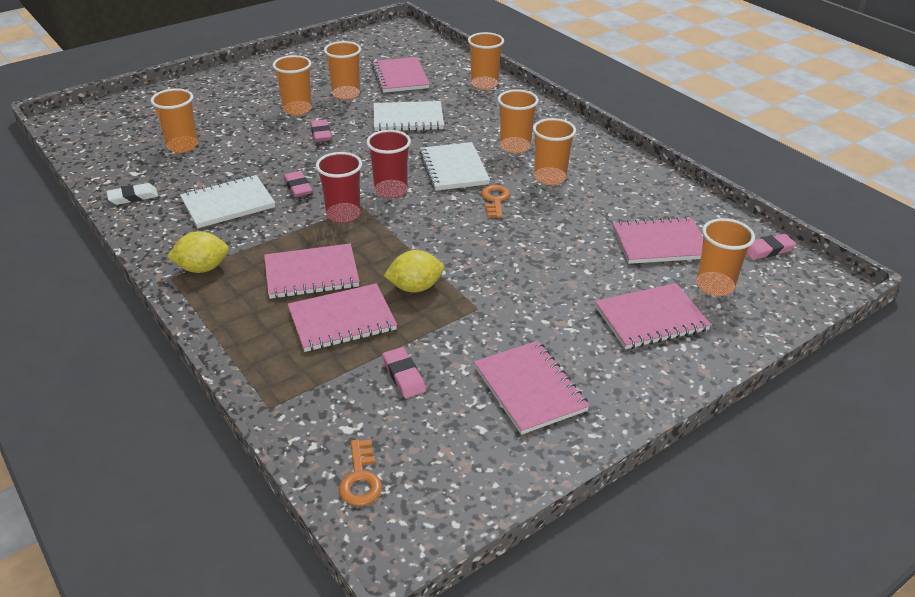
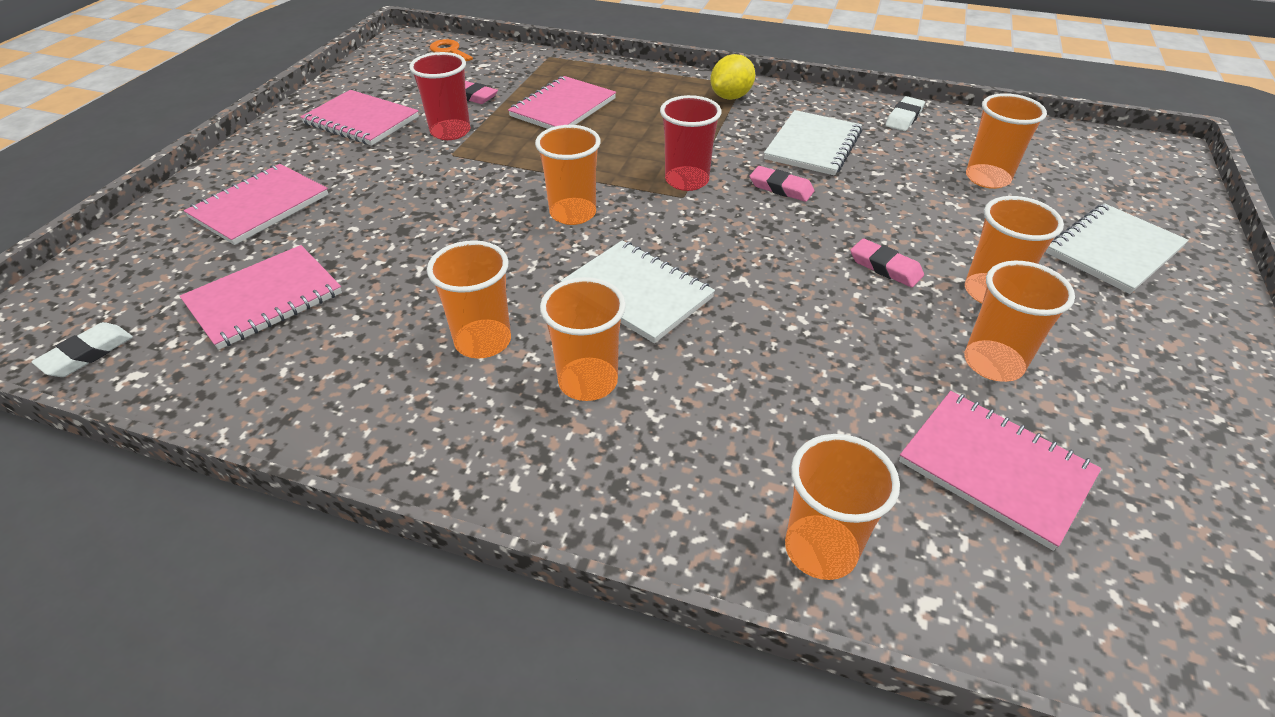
camera: 145 degrees right, 5 degrees up
pink notebook [264,243,360,299] -> none
red cup [366,130,411,198] -> red cup moved to [409,52,470,140]
white notebook [374,101,444,131] -> white notebook moved to [1046,203,1188,294]
yellow lemon [384,250,444,293] -> none
orange key [481,185,510,218] -> none
orange cup [696,218,755,296] -> orange cup moved to [535,125,601,225]
pink eraser [746,234,796,260] -> white eraser [31,322,133,377]

